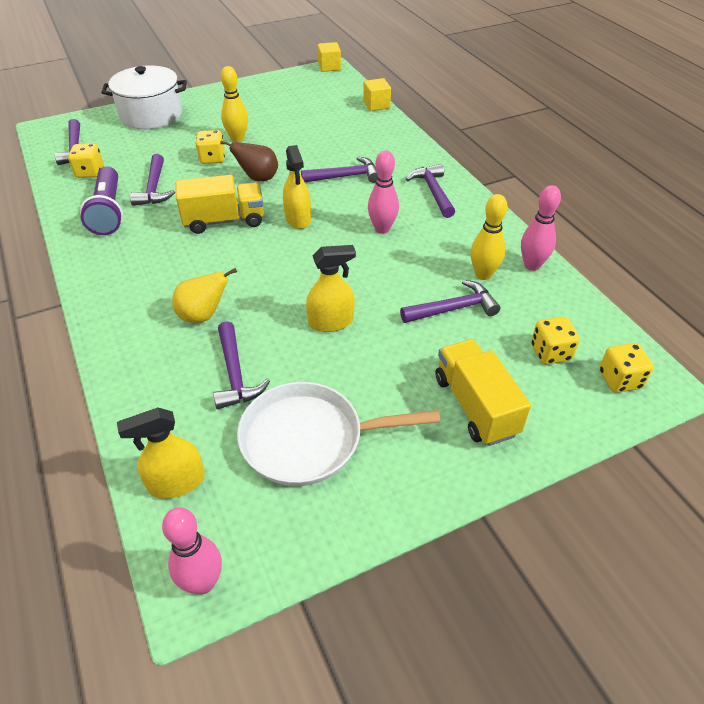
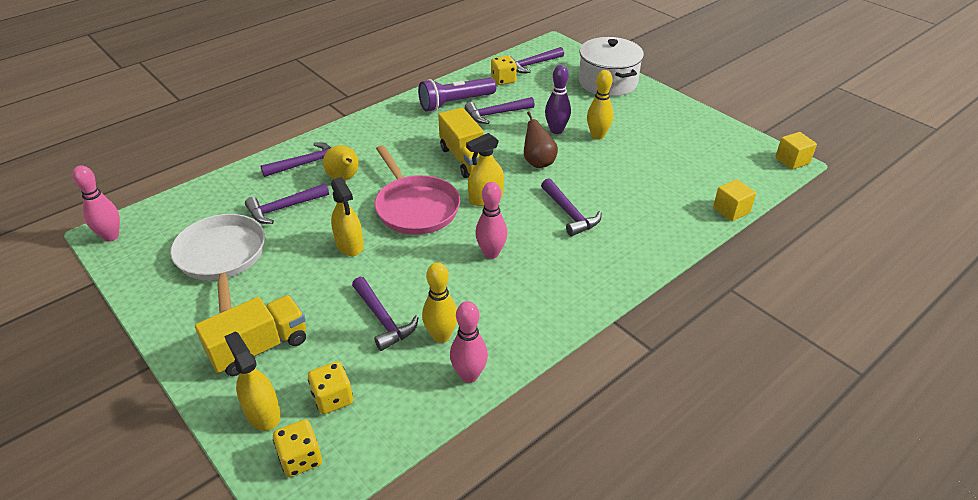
camera: 75 degrees right, 5 degrees down
yellow spray bottle [117,407,205,499] -> yellow spray bottle moved to [224,332,281,431]
yellow dice [196,130,225,164] -> purple bowling pin [545,65,571,134]
purple hammer [406,164,455,218] -> purple hammer moved to [260,142,331,177]
none -> pink pan [375,145,460,235]

